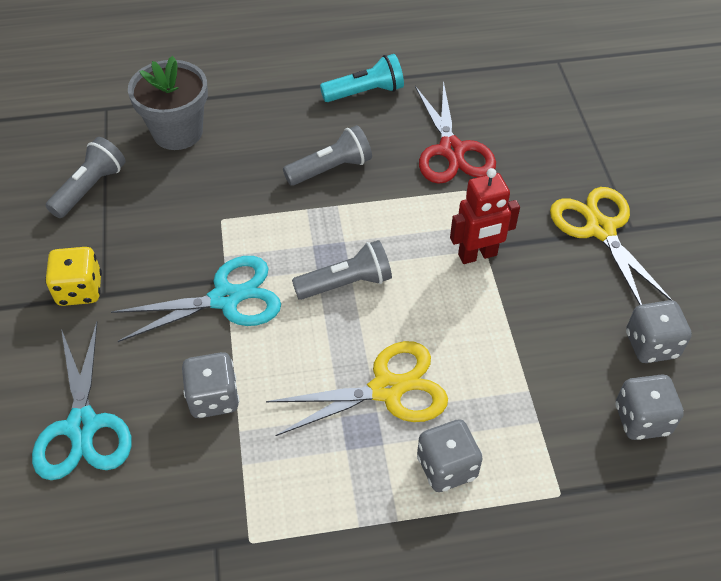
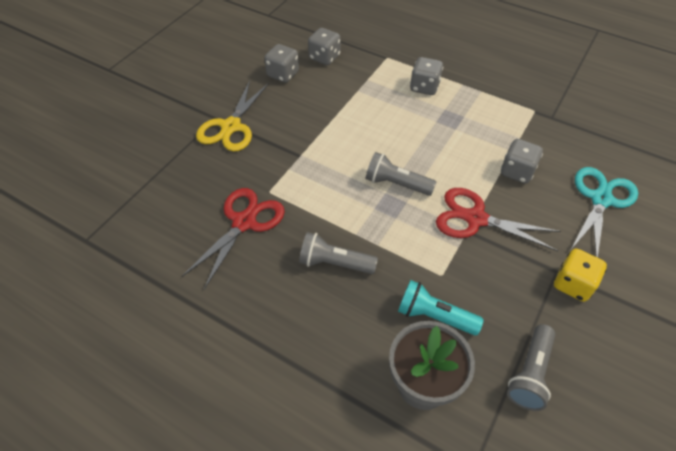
camera: 140 degrees left, 0 degrees up
grey flashlight [46,137,126,218] -> grey flashlight turned 45 degrees counterclockwise [507,324,555,411]
turquoise scissors [111,256,281,342] -> red scissors [436,188,561,251]
yellow scissors [266,341,448,436] -> none
turquoise flashlight [320,54,404,102] -> turquoise flashlight moved to [398,280,484,335]
red robot [450,168,520,264] -> none

